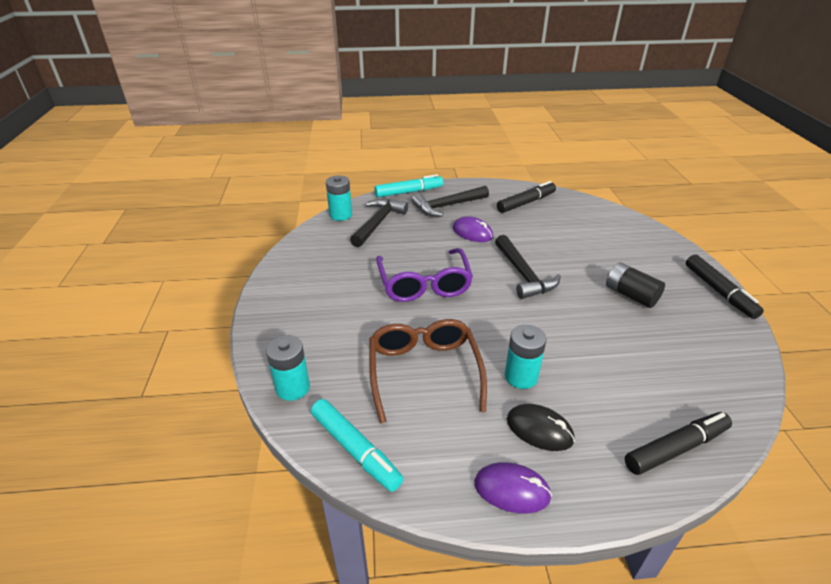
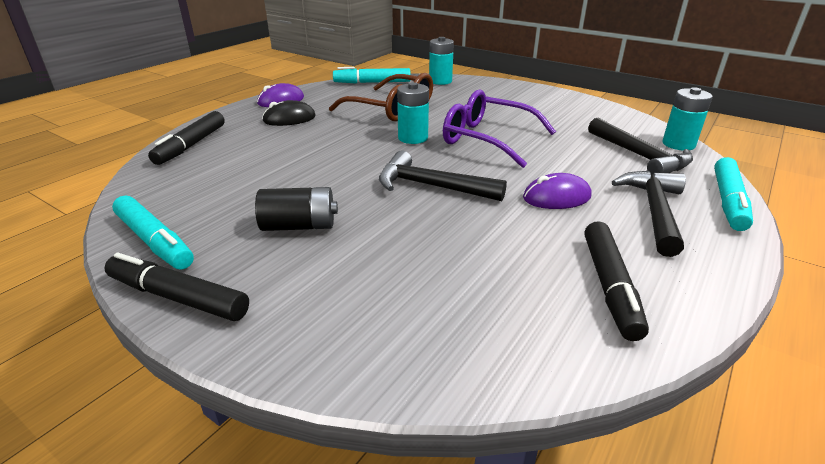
camera: 130 degrees right, 5 degrees down
turquoise battery [505,325,546,389] -> turquoise battery moved to [397,82,429,144]
none -> turquoise marker [112,195,194,270]

